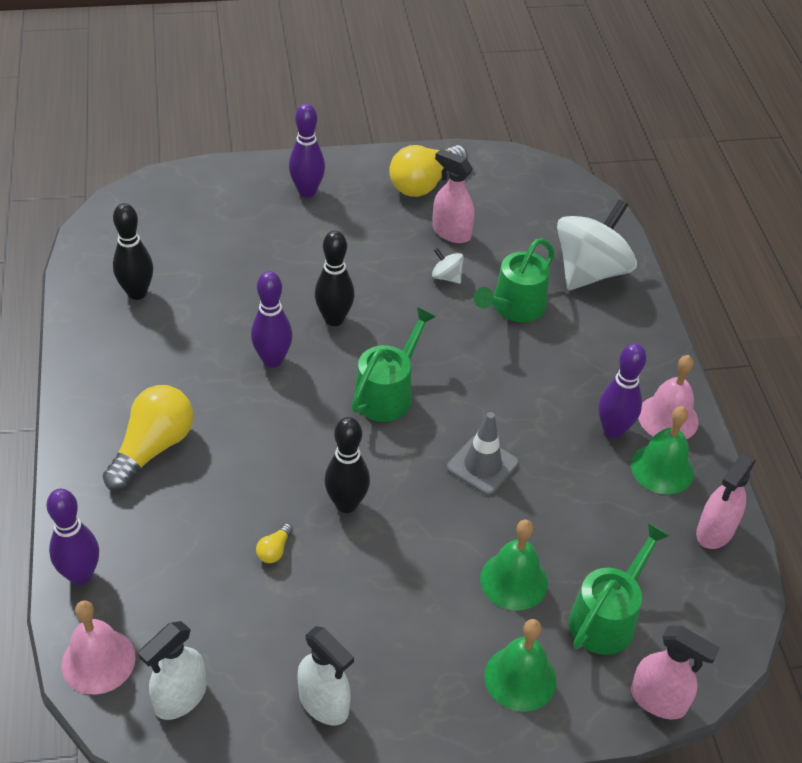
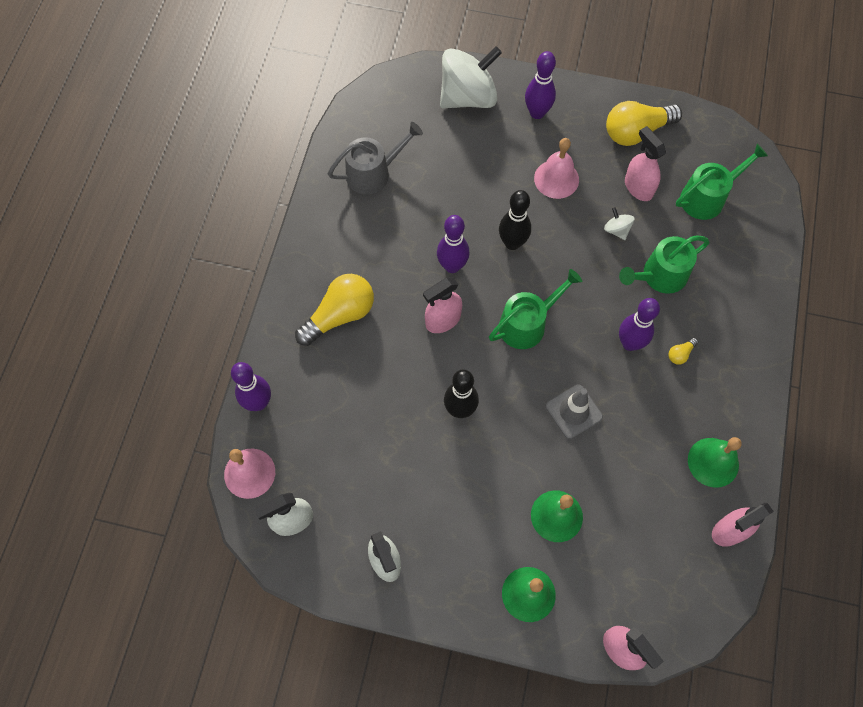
camera: 25 degrees right, 20 degrees up
black bowling pin [113,203,153,300] -> grey watering can [328,122,423,194]
yellow light bulb [256,523,293,563] -> yellow light bulb moved to [669,338,698,365]
white spinning top [557,199,637,290] -> white spinning top moved to [440,46,502,108]
green watering can [569,523,670,655] -> green watering can moved to [676,144,768,220]
purple bowling pin [598,343,646,438] -> purple bowling pin moved to [619,298,660,351]
pink bell [638,355,699,440] -> pink bell moved to [534,138,579,199]
none -> pink spray bottle [423,278,462,333]

